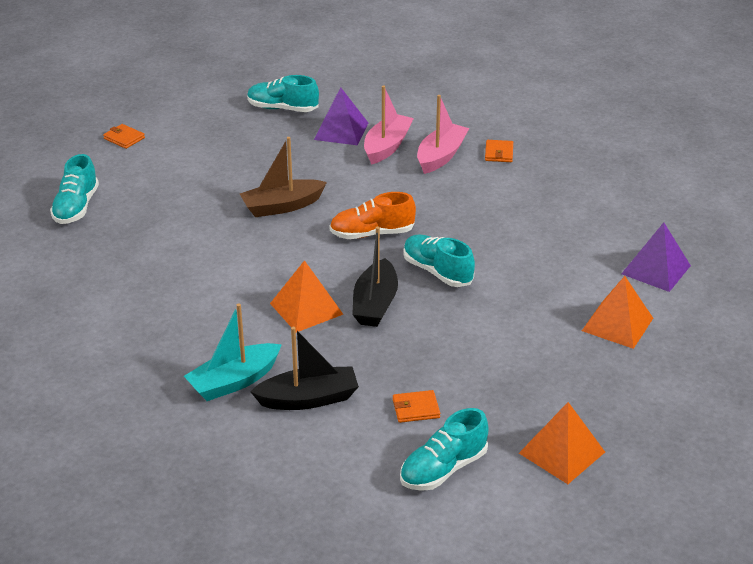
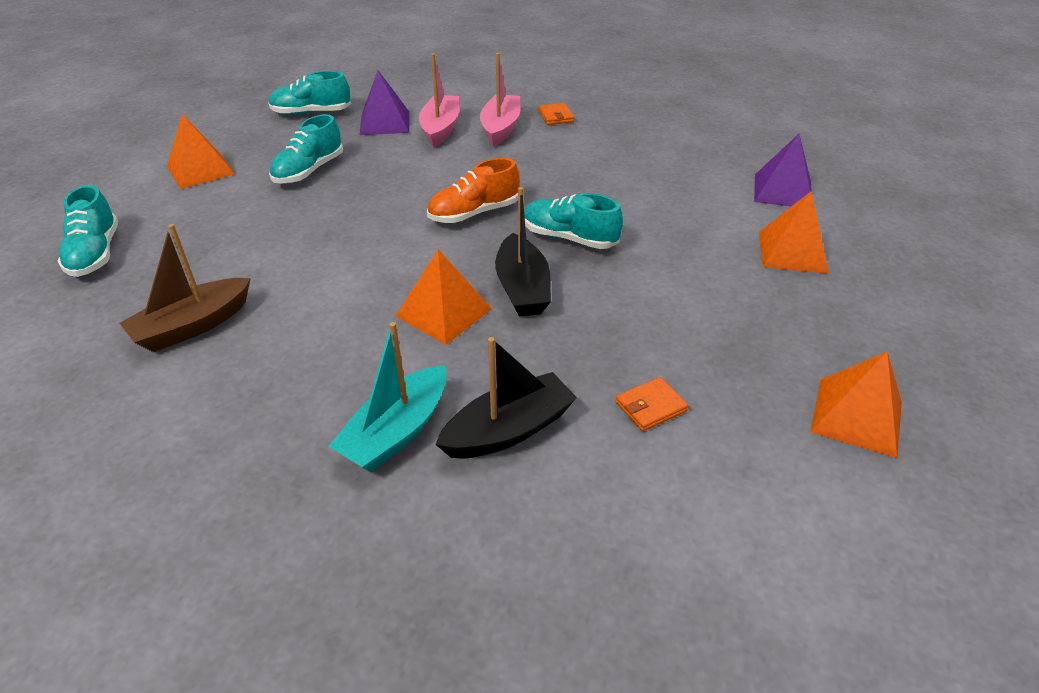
camera: 20 degrees left, 5 degrees up
orange wallet [103,124,145,149] -> none
brown boat [240,137,327,217] -> brown boat moved to [119,224,251,352]
turquoise shoe [400,408,489,491] -> turquoise shoe moved to [269,114,343,184]
none -> orange pyramid [167,114,235,189]

